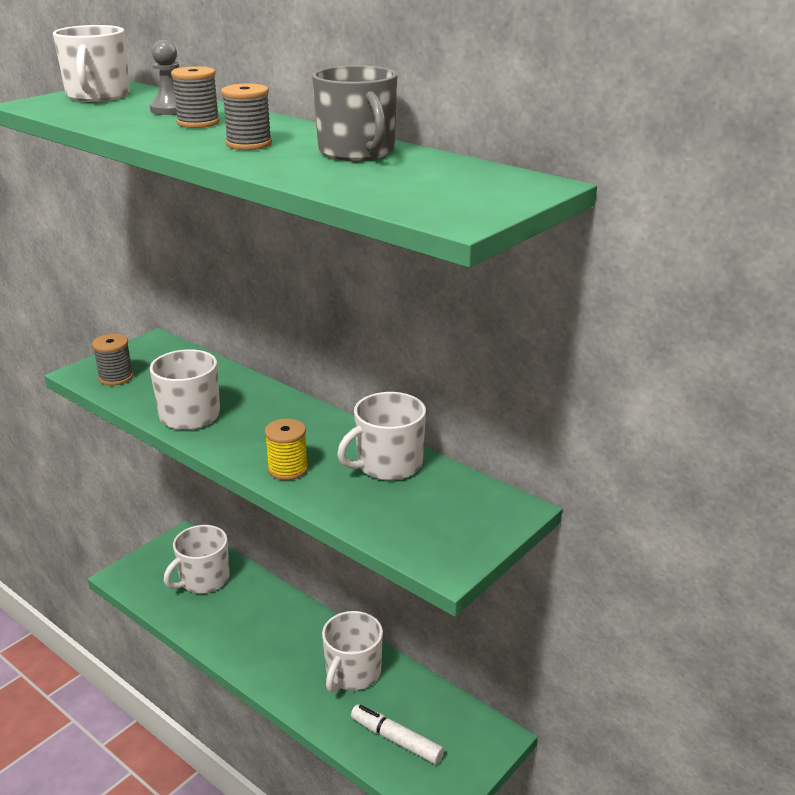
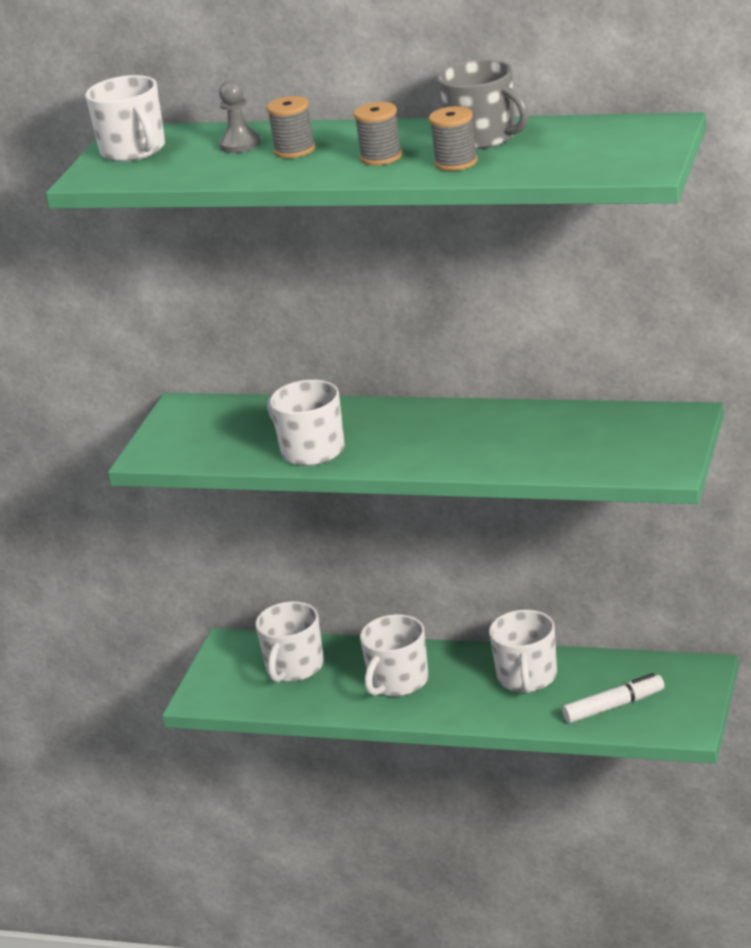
camera: 20 degrees left, 0 degrees up
grey spool [92,334,134,386] -> grey spool moved to [429,106,478,171]
yellow spool [265,419,308,480] -> none
white mug [337,392,426,481] -> white mug moved to [360,614,429,697]
white marker [351,704,444,764] -> white marker turned 150 degrees clockwise [562,673,664,723]

